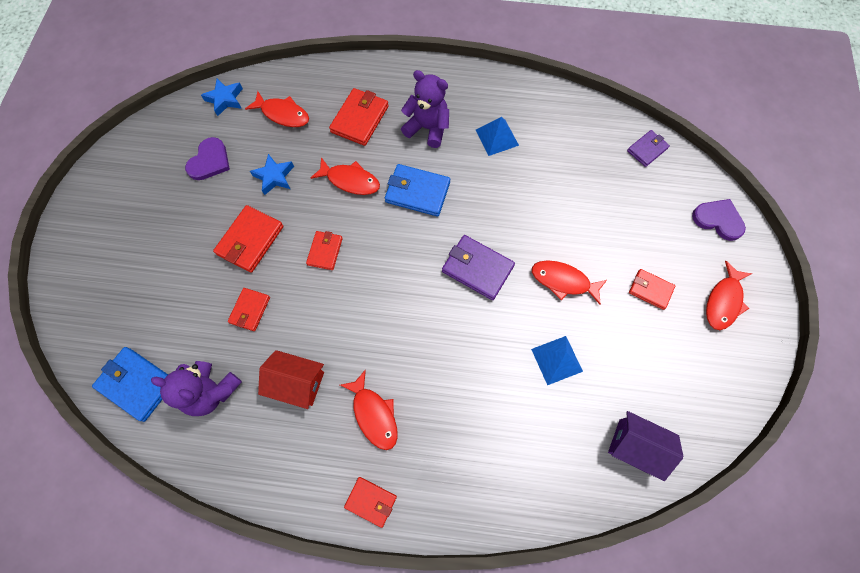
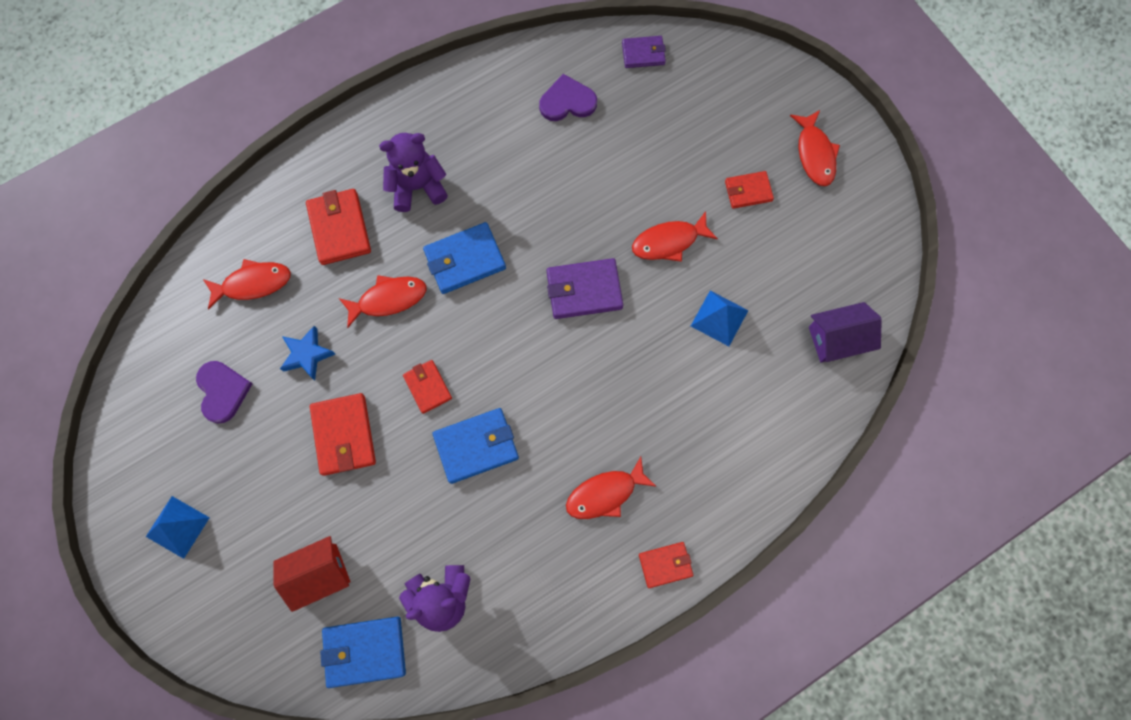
camera: 40 degrees left, 5 degrees up
blue star [201,79,243,116] -> none
red wallet [228,288,270,331] -> none
red house [258,350,324,409] -> red house moved to [273,536,350,612]
red fish [340,369,398,450] -> red fish turned 135 degrees clockwise [566,457,657,519]
blue pyramid [476,117,519,156] -> blue pyramid moved to [146,496,210,559]
purple wallet [627,130,670,167] -> purple wallet turned 75 degrees clockwise [622,36,666,68]
purple heart [692,199,746,241] -> purple heart moved to [539,74,597,121]
none -> blue wallet [433,408,519,484]

